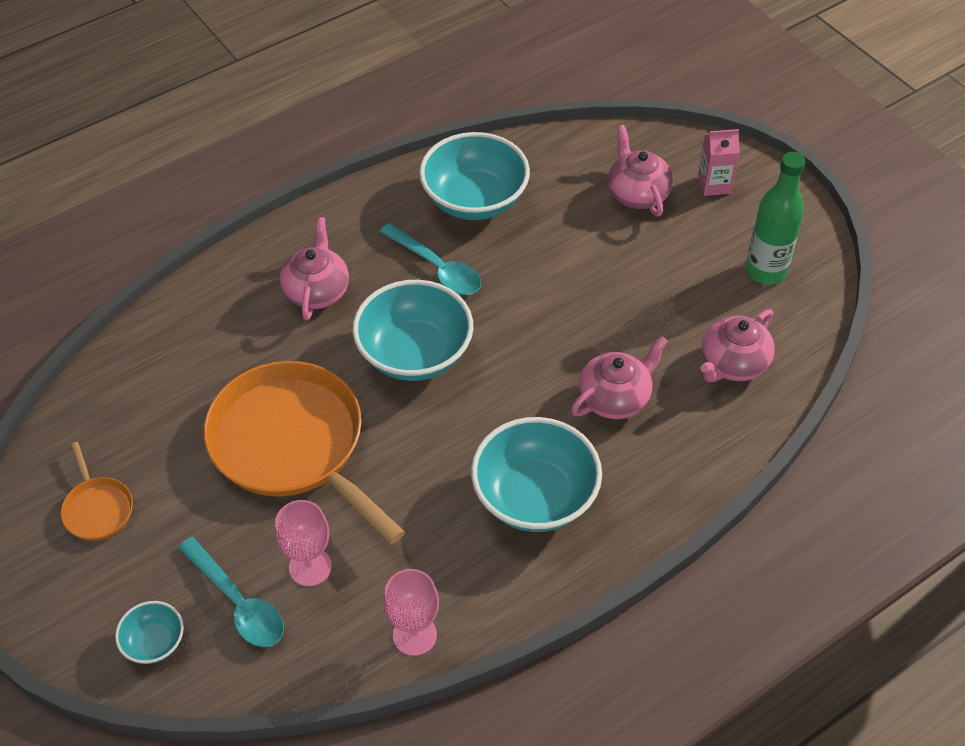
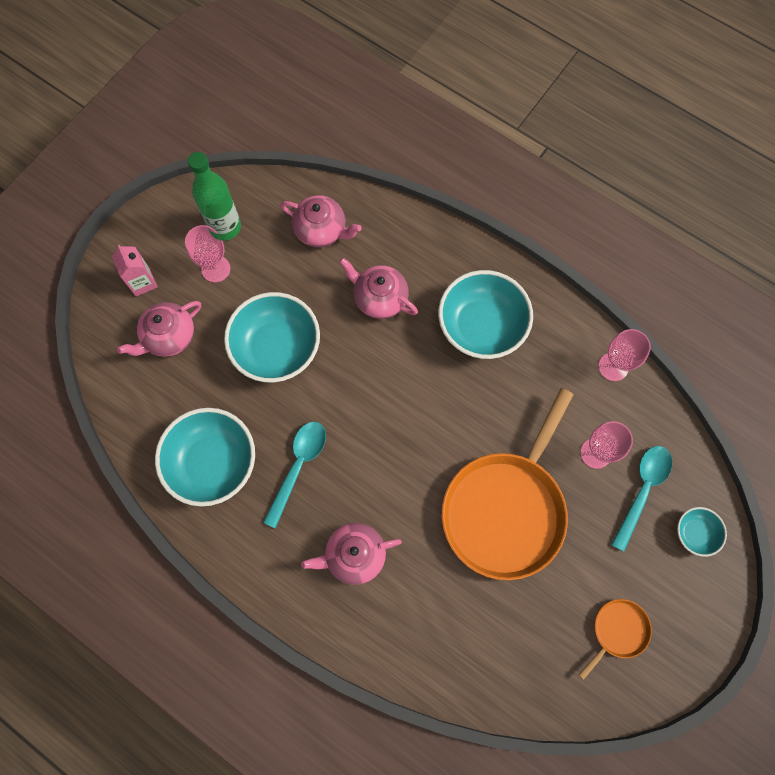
camera: 110 degrees left, 20 degrees up
turquoise bowl [352,280,473,381] -> turquoise bowl moved to [224,292,320,383]
none -> pink goblet [185,225,230,282]

